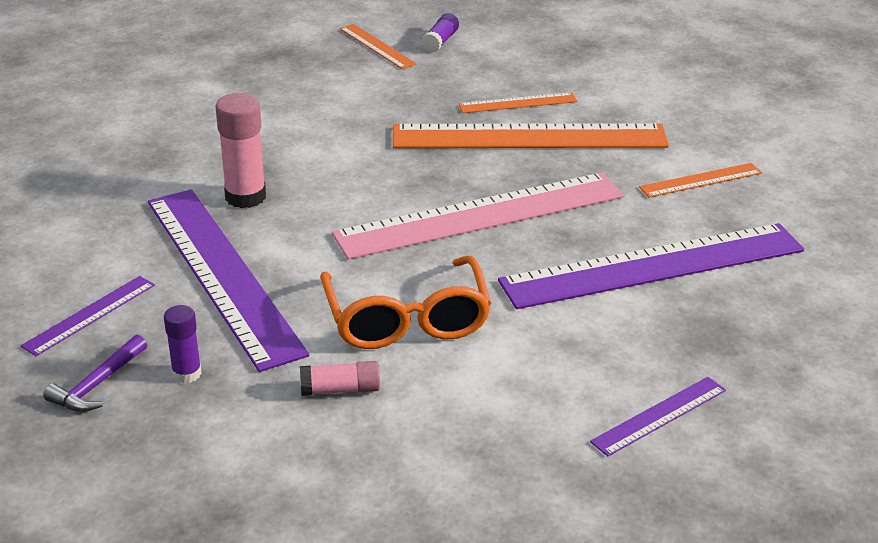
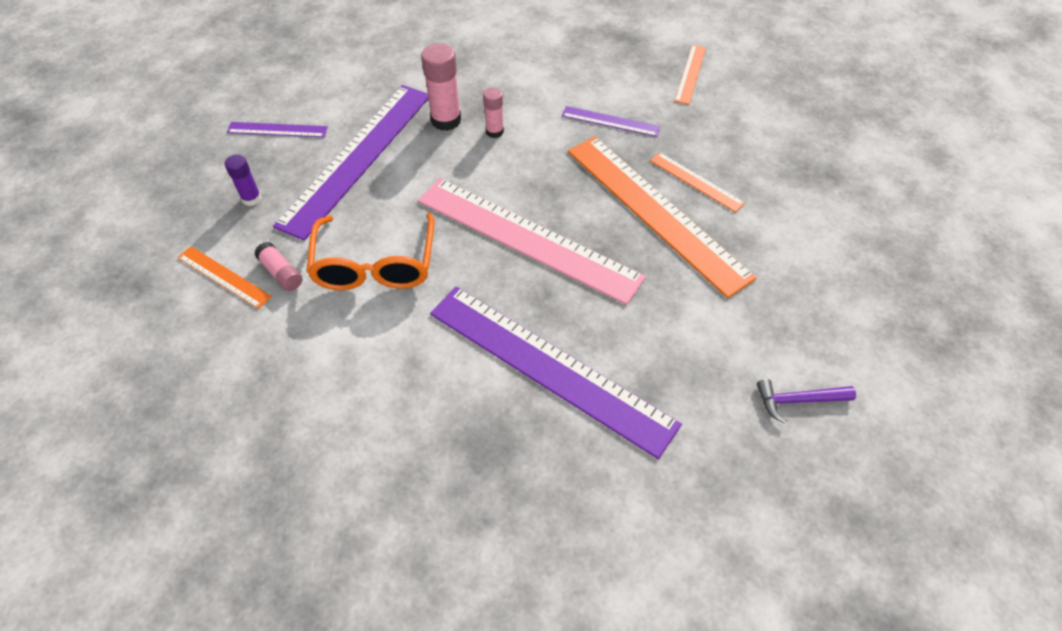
camera: 55 degrees right, 20 degrees up
purple hammer [43,334,147,412] -> purple hammer moved to [757,379,856,423]
orange glasses [321,256,491,349] -> orange glasses turned 45 degrees counterclockwise [306,213,434,290]
purple glue stick [421,13,459,53] -> none
purple ruler [590,377,726,457] -> purple ruler moved to [562,106,660,137]
orange ruler [639,163,762,198] -> orange ruler moved to [177,246,272,309]
none -> pink glue stick [483,88,504,138]

